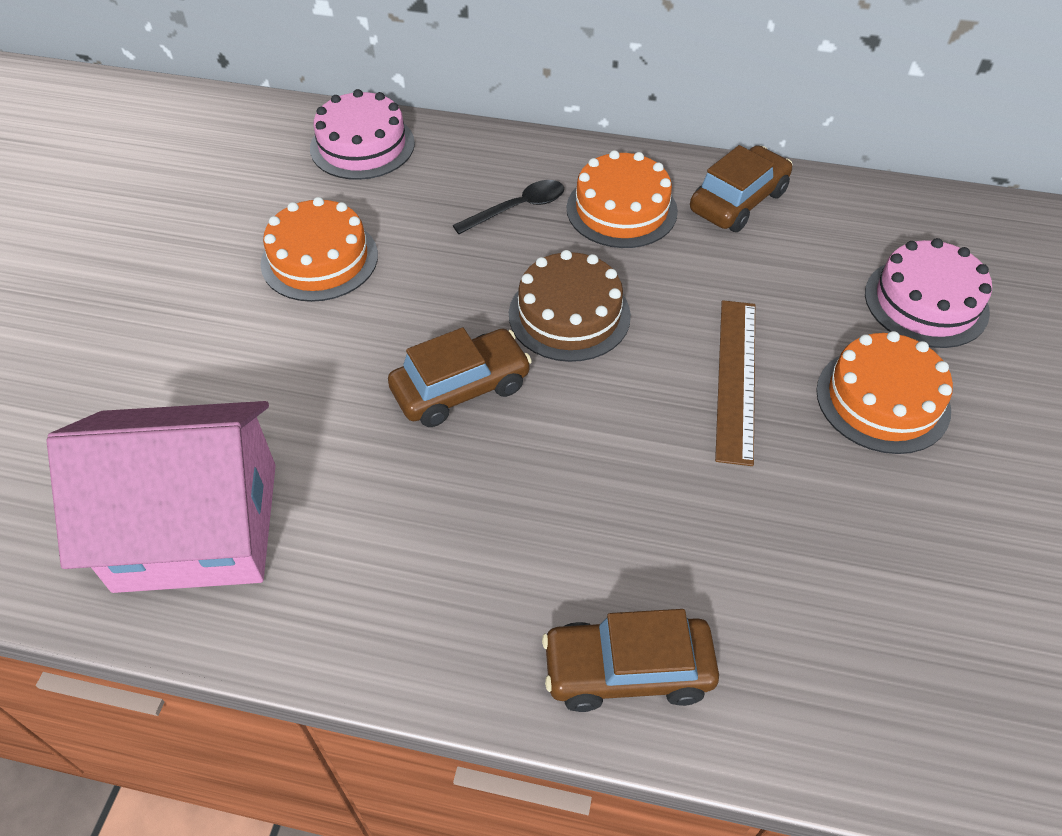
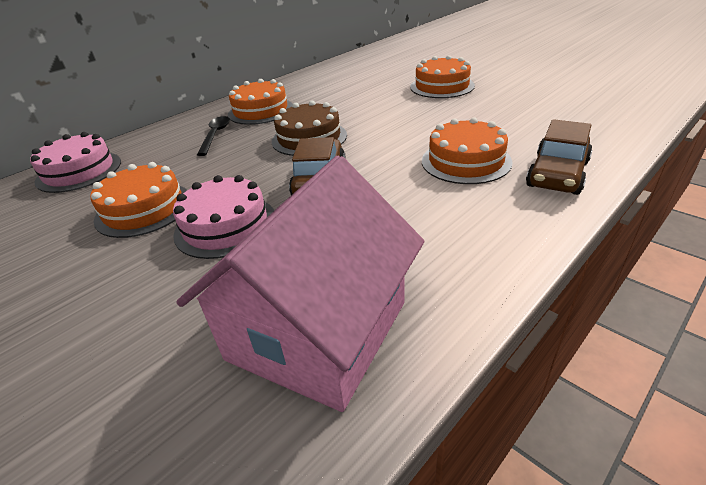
camera: 55 degrees left, 15 degrees down
brown car [690,145,793,232] -> none
brown ruler [715,300,755,466] -> none
pink cake [865,238,992,348] -> pink cake moved to [173,175,274,259]
none -> orange cake [422,117,512,184]

